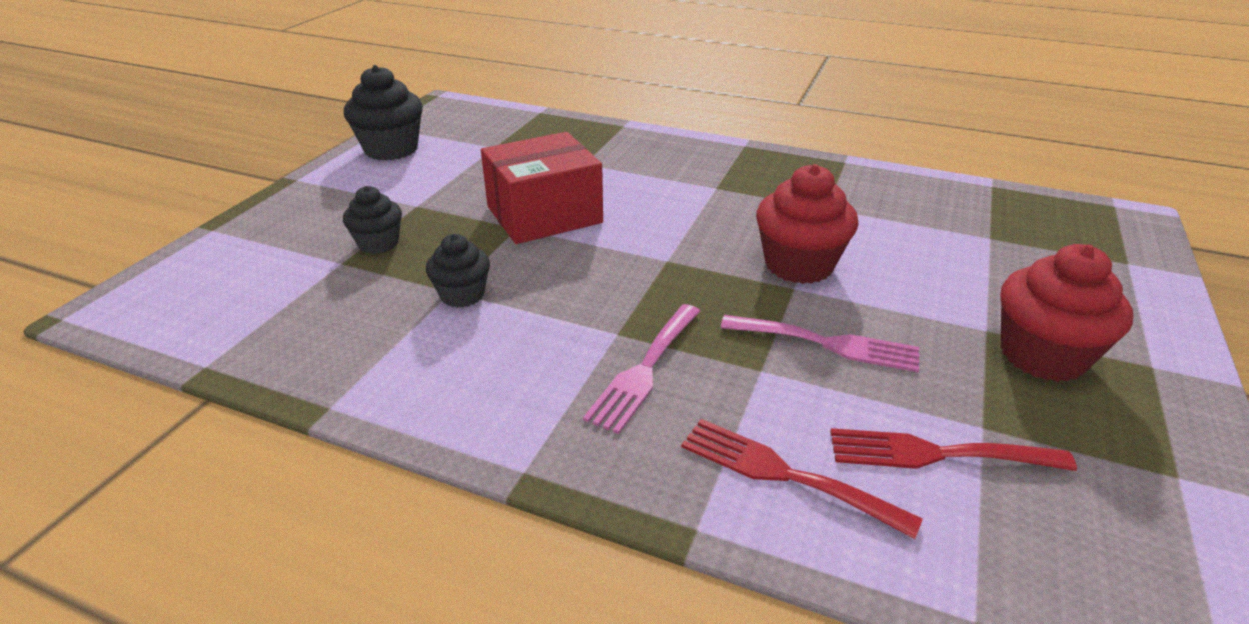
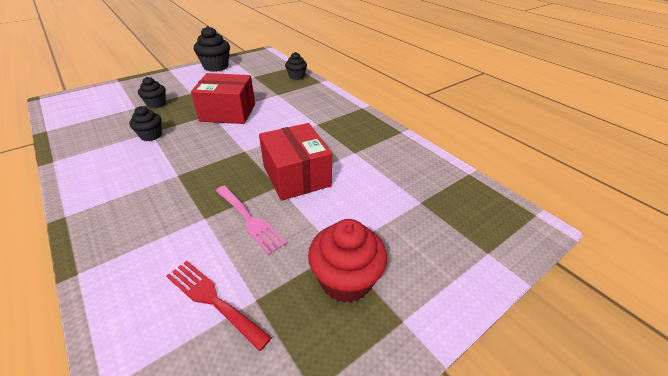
camera: 30 degrees right, 5 degrees up
pink fork [583,304,701,434] -> none
red fork [681,419,923,539] -> none
red cupcake [756,164,858,284] -> red box [259,123,332,201]
none -> black cupcake [285,52,307,80]

